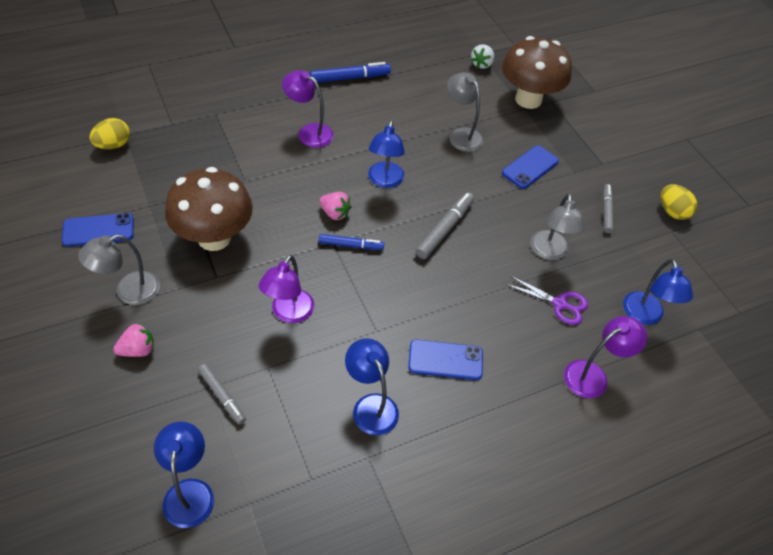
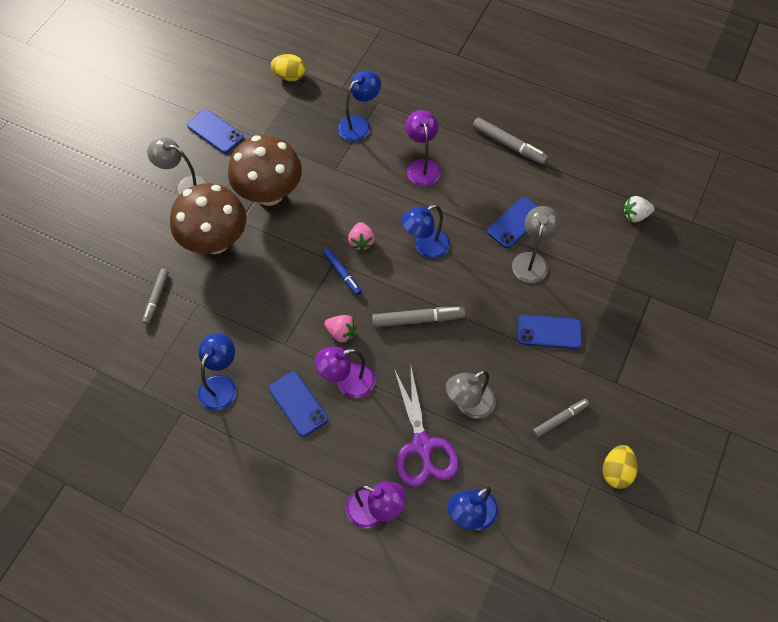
camera: 55 degrees right, 10 degrees up
pink strawberry [113,323,154,357] -> pink strawberry moved to [324,315,357,343]
blue lamp [154,422,214,528] -> blue lamp moved to [338,70,381,142]
purple lamp [259,255,314,323] -> purple lamp moved to [315,346,375,398]
blue marker [310,62,391,83] -> grey marker [473,117,548,165]
brown mushroom [502,36,572,109] -> brown mushroom moved to [170,183,247,254]
purple scissors [506,276,588,325] -> purple scissors [394,363,459,488], size x1.60
none -> blue phone [487,197,538,248]

